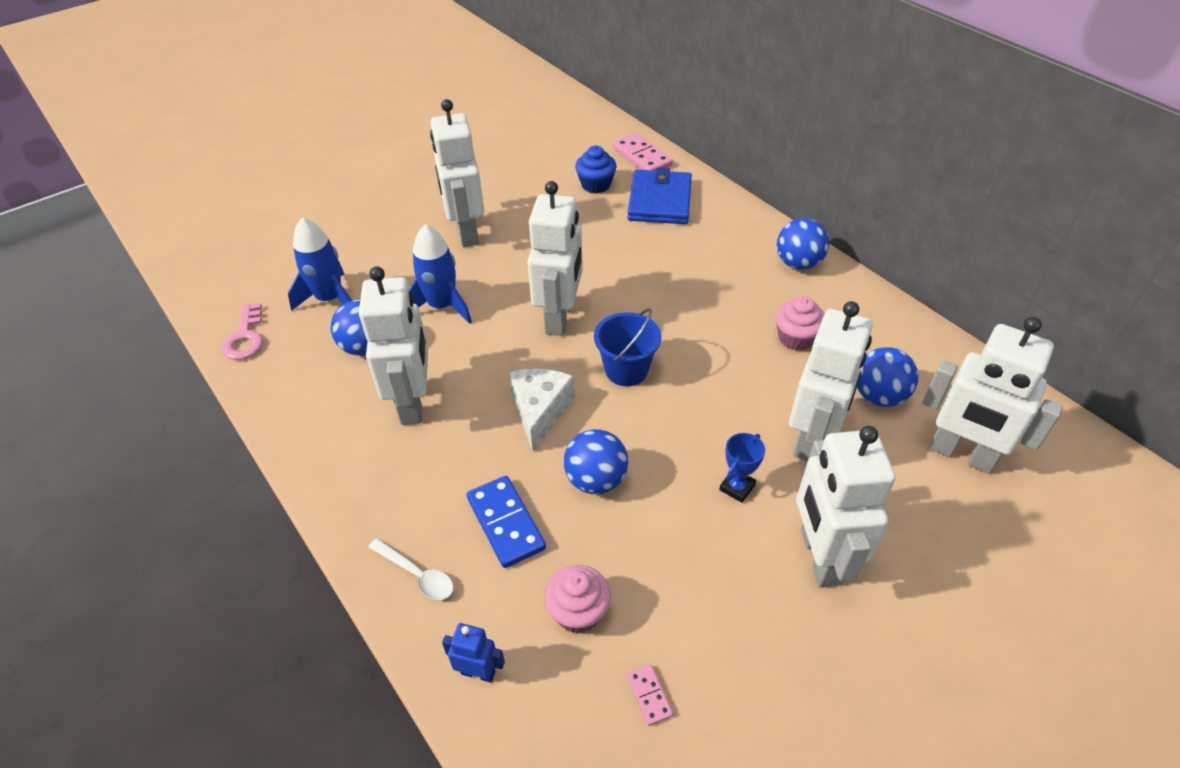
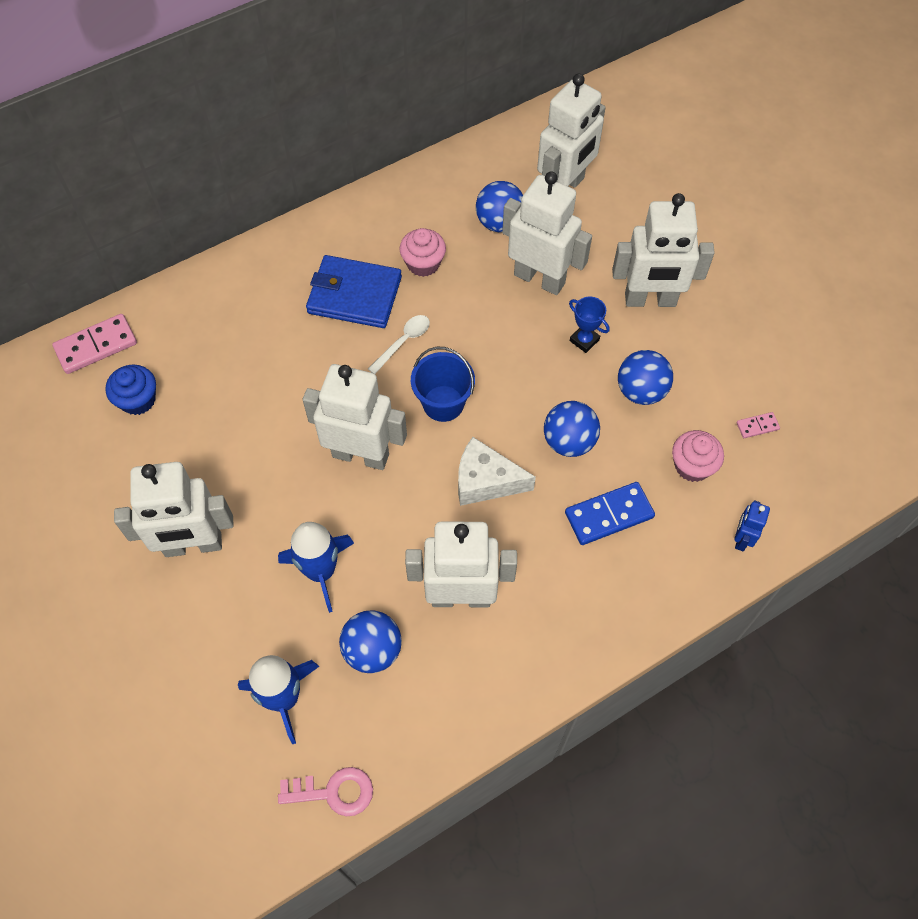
camera: 85 degrees left, 15 degrees up
white spoon [368,538,454,600] -> white spoon moved to [368,315,430,374]
blue wallet [627,167,692,224] -> blue wallet moved to [306,255,402,328]
blue ball [777,218,829,270] -> blue ball moved to [618,350,673,405]

